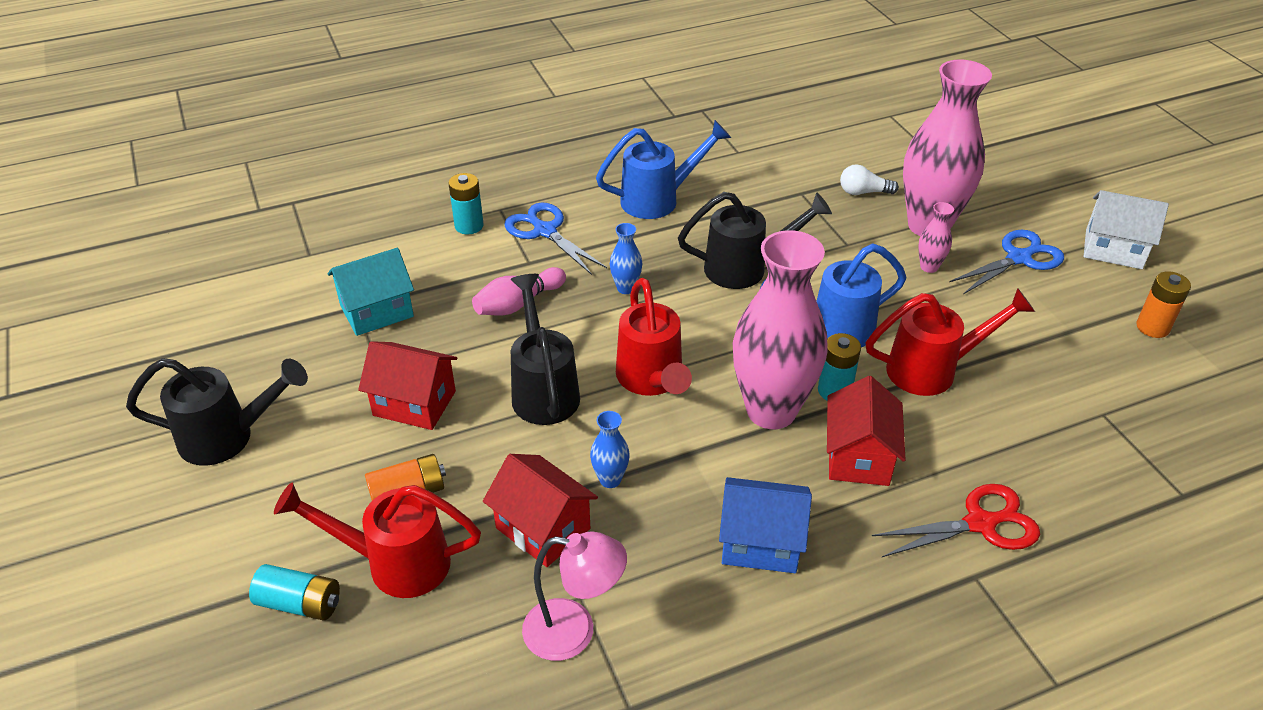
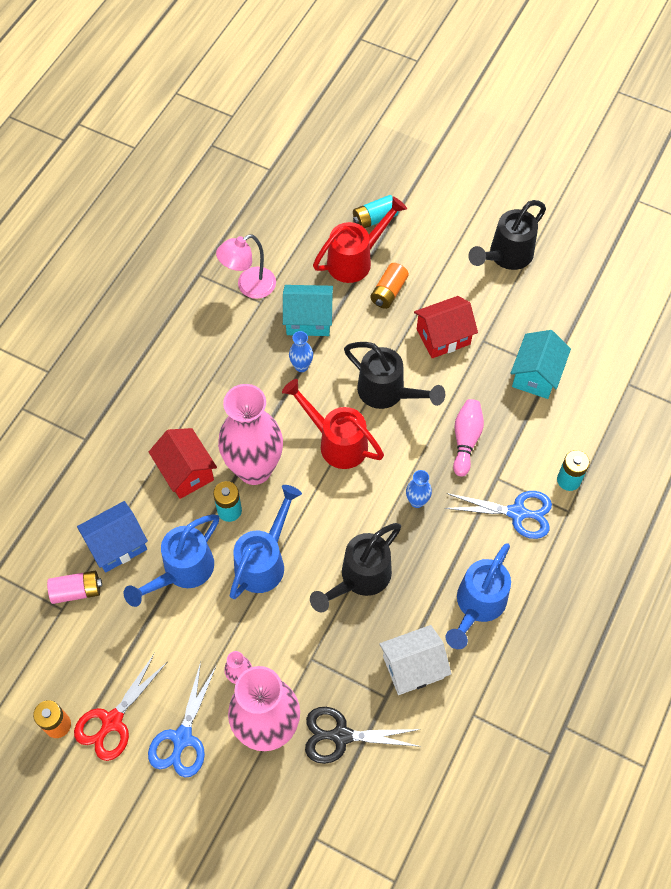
camera: 140 degrees right, 20 degrees up
red house [483,454,598,567] -> turquoise house [283,285,333,336]
blue house [719,477,812,573] -> blue house moved to [77,501,148,573]
white light bulb [840,164,899,195] -> black scissors [305,707,421,764]
red watering can [866,288,1035,396] -> blue watering can [124,514,219,607]
red scissors [872,484,1040,557] -> red scissors moved to [74,653,167,761]
white house [1084,190,1169,269] -> white house moved to [379,625,451,695]
none -> pink battery [47,571,102,604]

